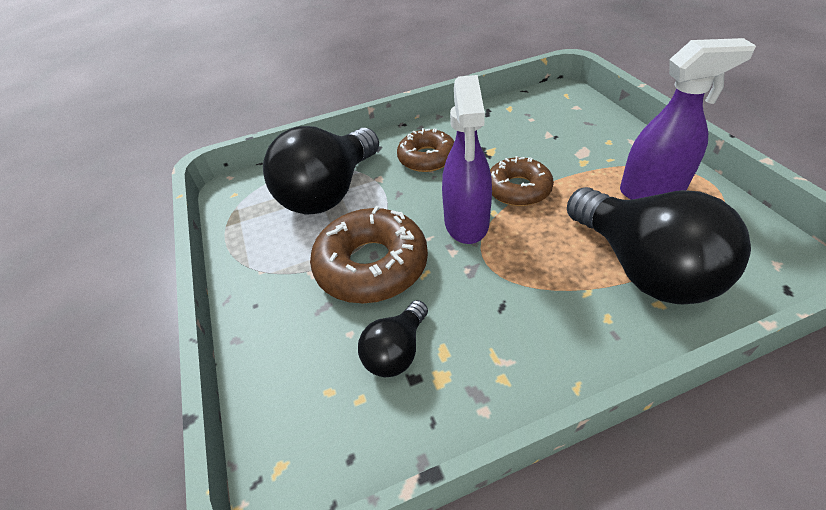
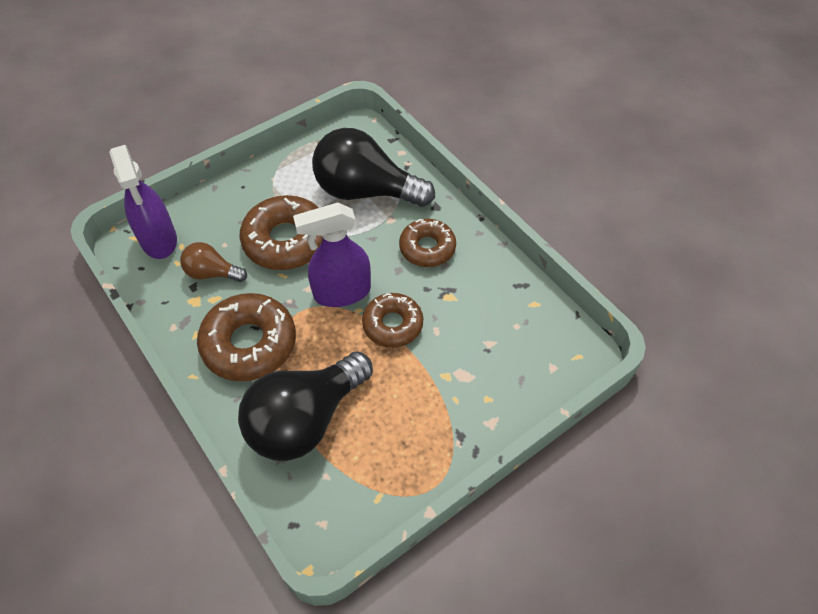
camera: 70 degrees right, 10 degrees up
black light bulb [358,300,428,377] -> brown light bulb [180,242,247,282]
purple spray bottle [620,38,756,200] -> purple spray bottle moved to [109,145,177,259]
none -> brown donut [197,293,296,381]

